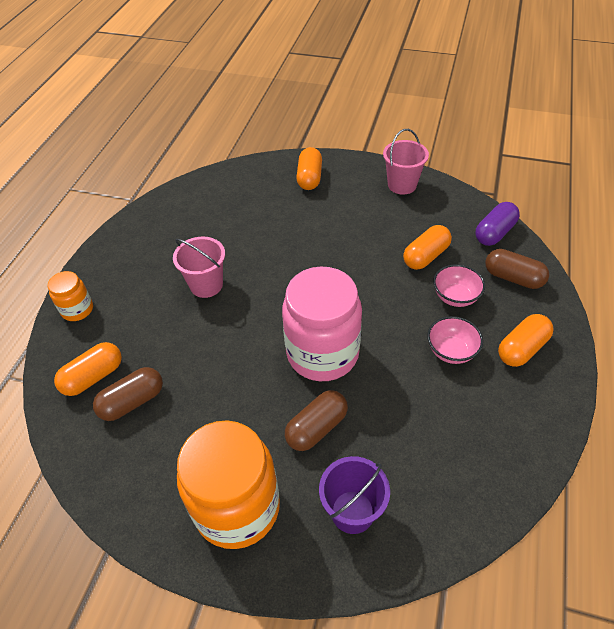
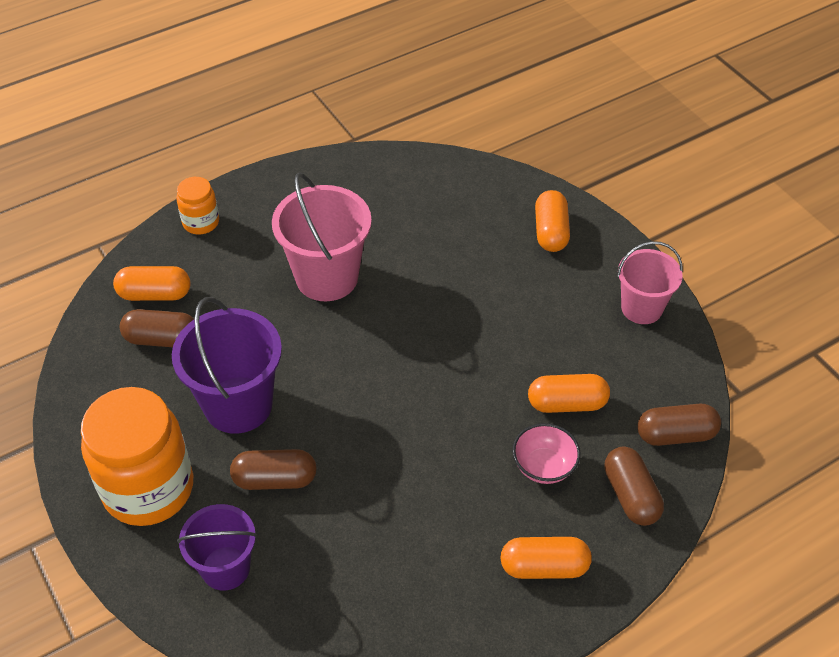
camera: 40 degrees right, 0 degrees up
pink bucket [173,237,225,298] -> pink bucket [272,173,372,301], size x1.56
pink jar [282,267,362,381] -> none
orange capsule [296,147,322,190] -> orange capsule turned 45 degrees counterclockwise [535,190,570,252]
pink bowl [427,316,483,364] -> none
purple capsule [475,202,520,246] -> brown capsule [637,404,721,446]
none -> purple bucket [172,297,282,434]

